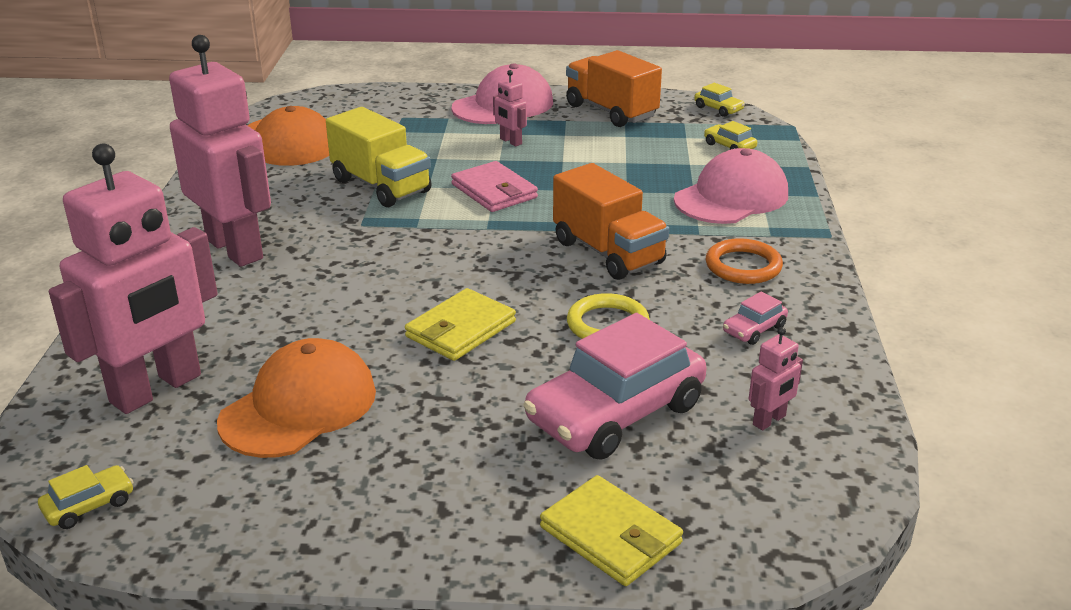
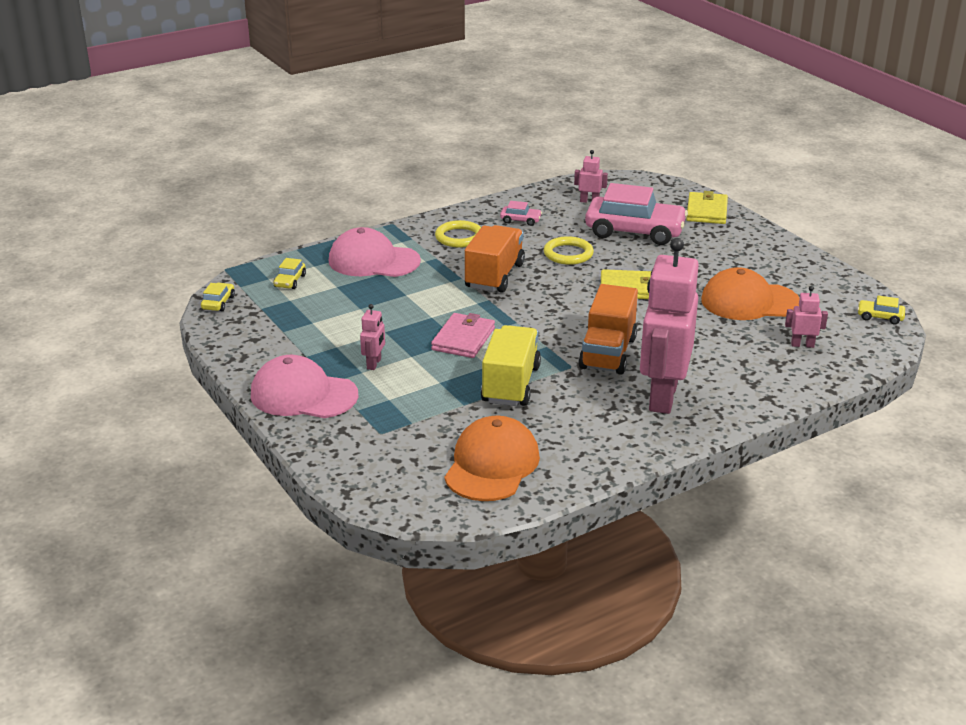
camera: 125 degrees left, 0 degrees up
pink robot [49,144,218,414] -> pink robot [785,286,828,348], size x0.40
orange truck [566,50,662,127] -> orange truck moved to [578,284,638,374]
orange ring [706,238,783,284] -> yellow ring [435,220,481,247]

